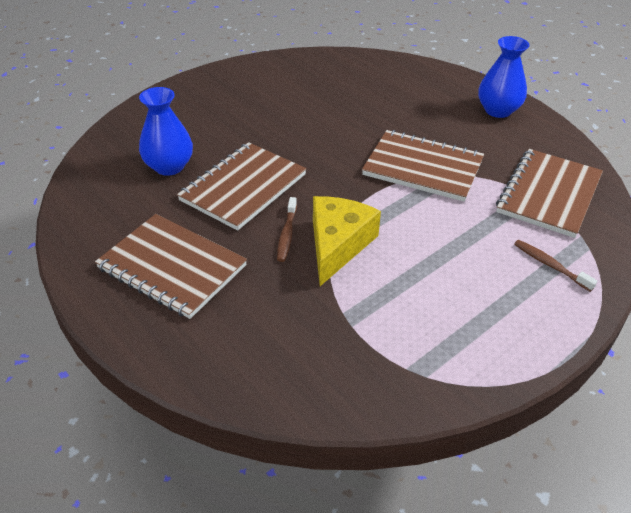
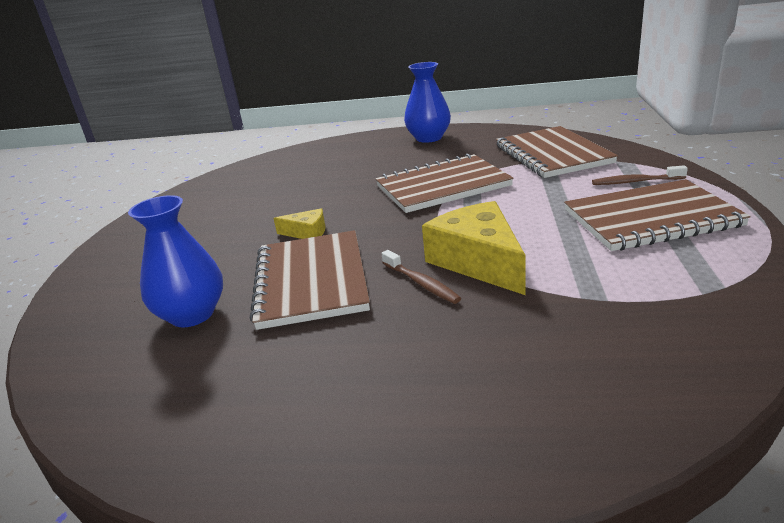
camera: 40 degrees left, 15 degrees down
brown notebook [95,214,247,319] -> brown notebook moved to [564,179,751,251]
none -> yellow cheese [274,208,326,239]

